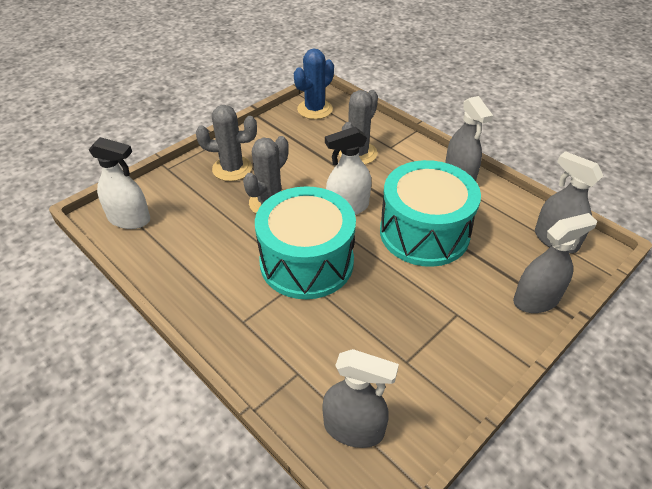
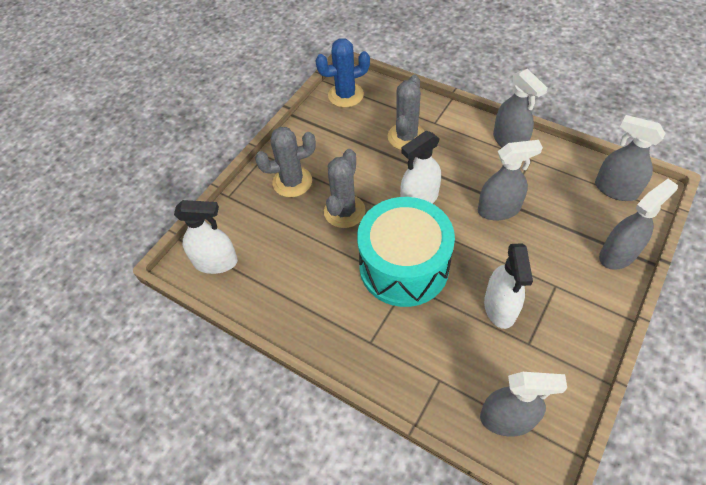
camera: 10 degrees left, 10 degrees up
blue cactus [294,49,334,119] -> blue cactus turned 45 degrees clockwise [315,38,370,107]
turquoise drum [380,160,481,267] -> grey spray bottle [478,140,543,220]
none -> white spray bottle [484,243,533,329]

